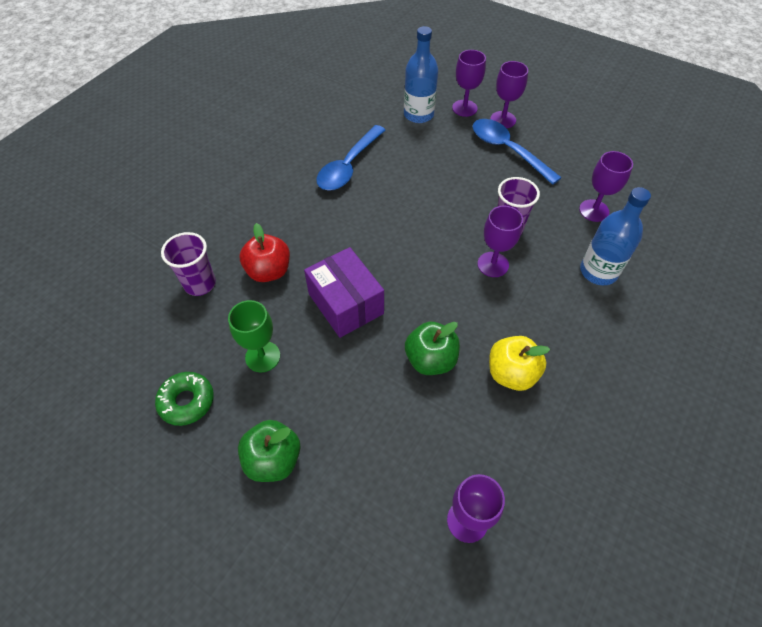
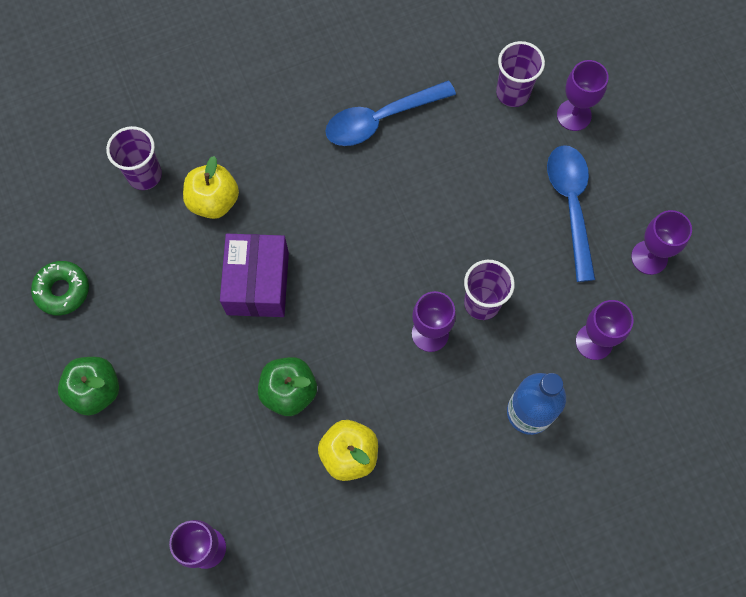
camera: 35 degrees right, 15 degrees up
green goblet [228,300,280,372] -> none
red apple [240,223,290,282] -> yellow apple [183,156,239,219]
blue bottle [404,26,438,123] -> purple cup [496,41,545,107]
purple goblet [490,61,528,128] -> purple goblet moved to [631,210,692,275]

